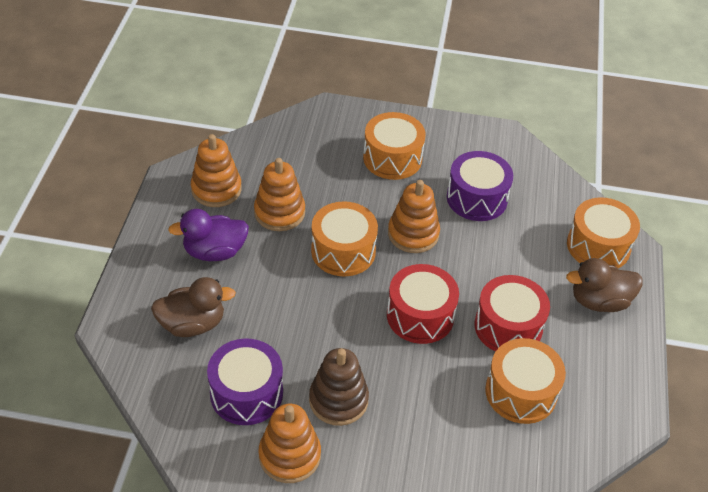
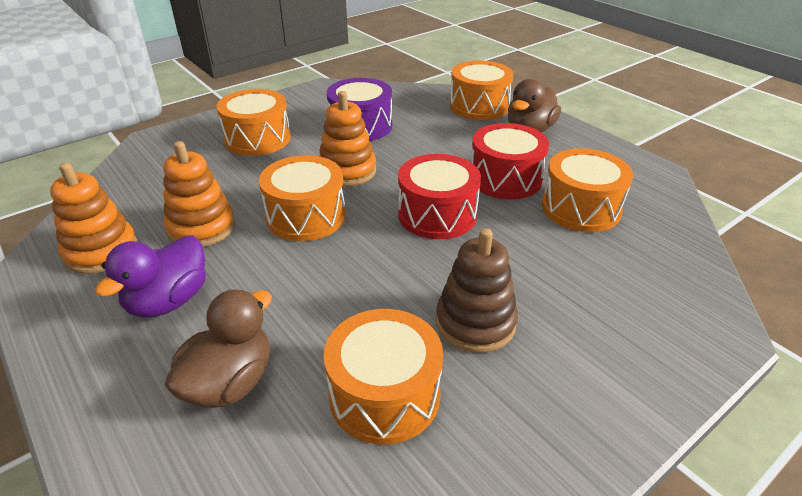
camera: 45 degrees left, 10 degrees down
purple drum [207,339,283,425] -> orange drum [324,309,443,445]
orange stacking toy [259,404,321,483] -> none

